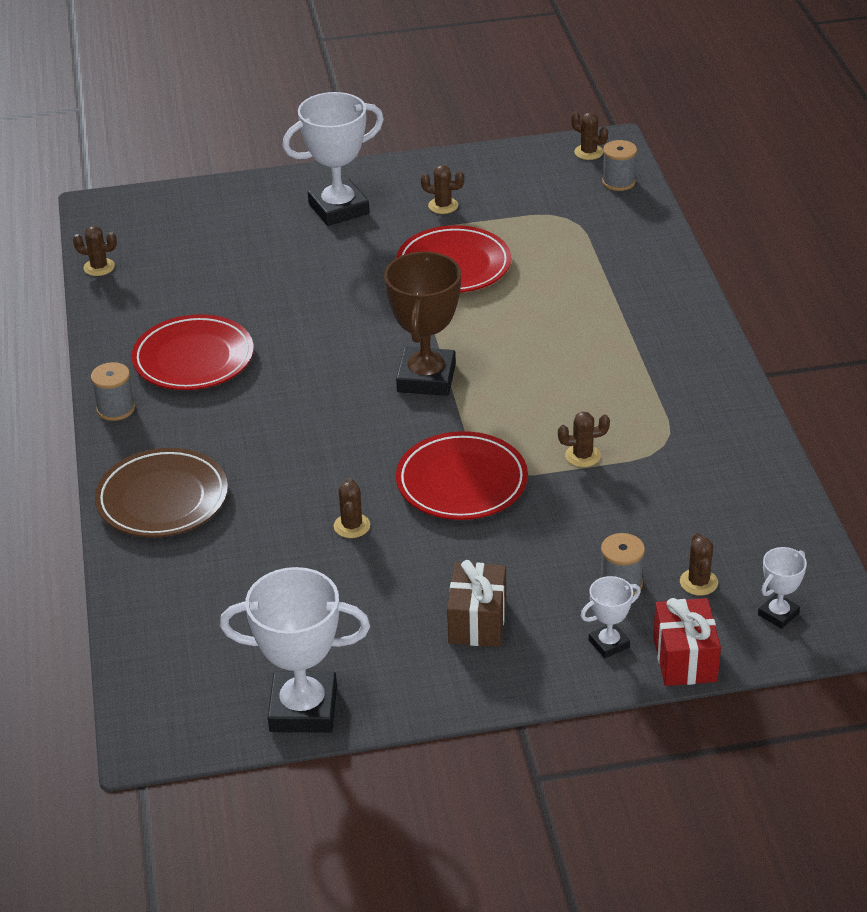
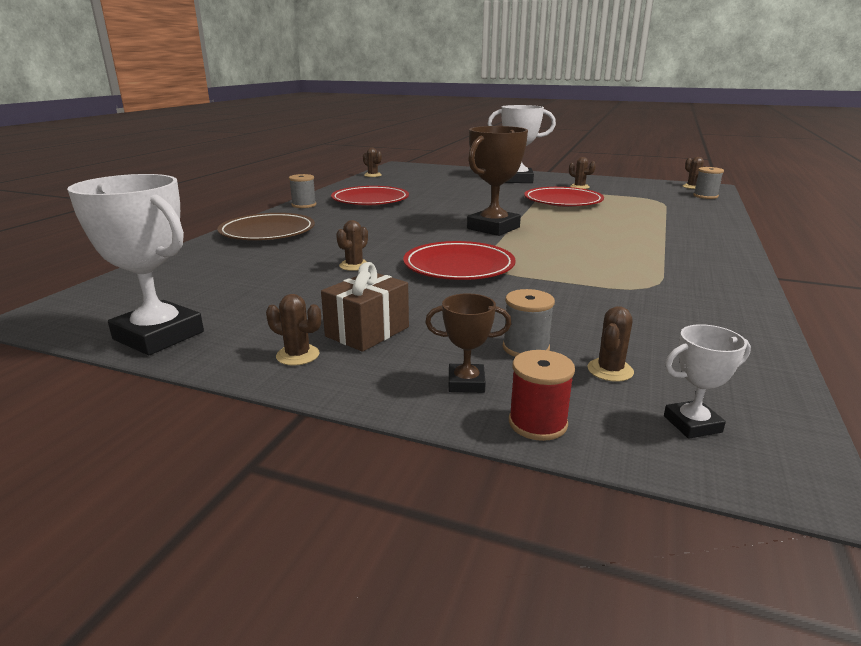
camera: 30 degrees right, 15 degrees down
brown cactus [558,411,610,467] -> brown cactus moved to [266,294,321,365]
white trophy [581,576,641,658] -> brown trophy [425,293,511,393]
red gift [653,598,721,686] -> red spool [509,350,575,441]

